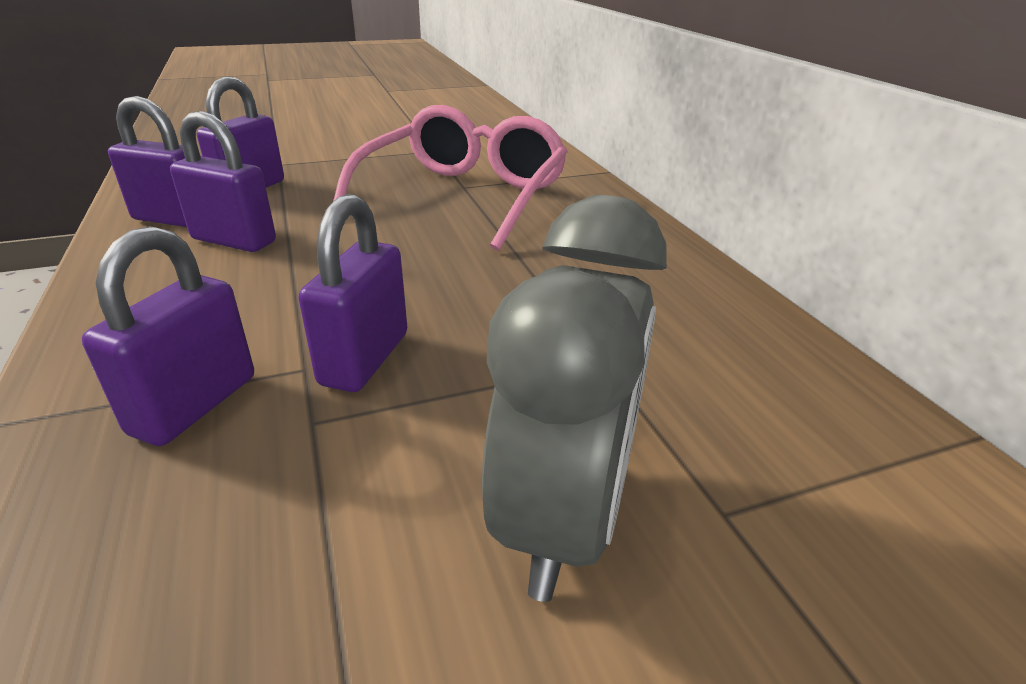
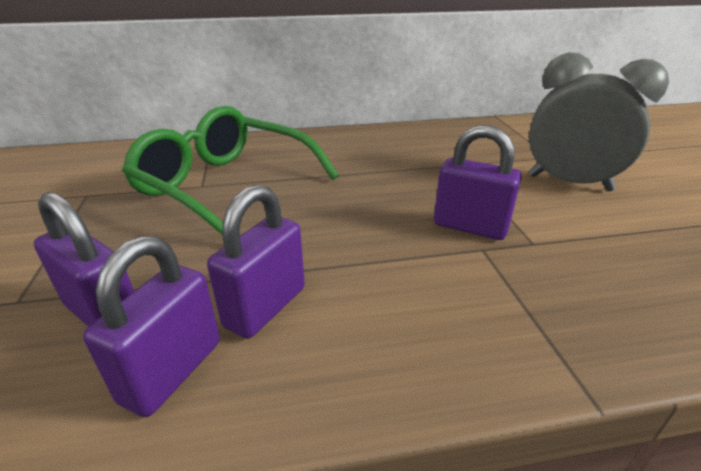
camera: 80 degrees left, 0 degrees up
purple padlock [82,226,254,446] -> none
pink glasses [333,105,568,251] -> green glasses [122,106,339,235]

